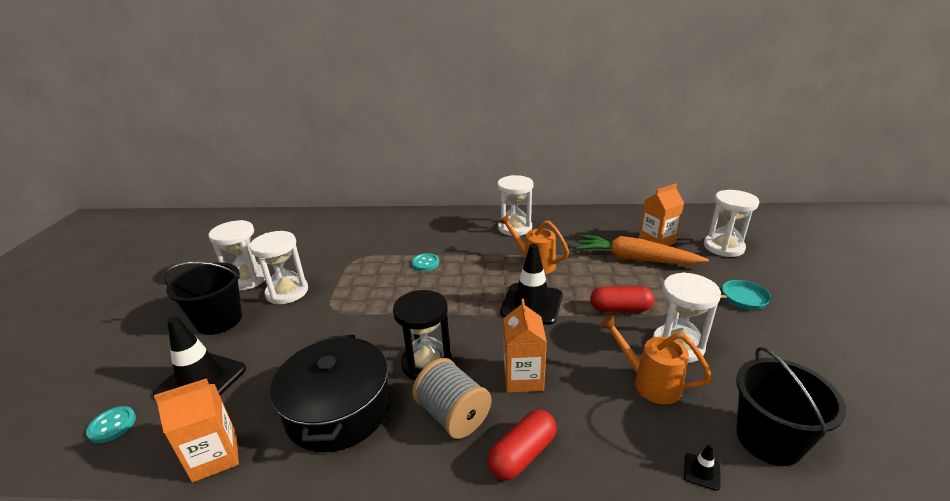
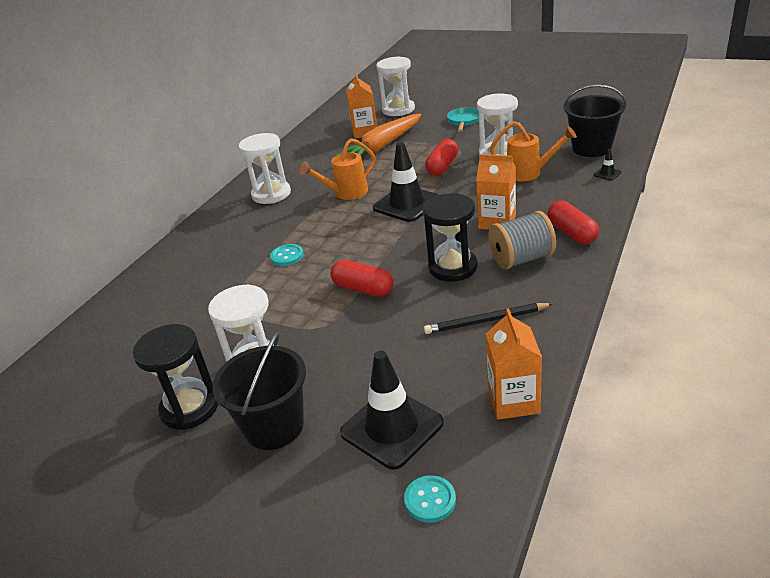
camera: 65 degrees left, 5 degrees up
white hourglass [209,220,265,290] -> black hourglass [133,324,218,430]
black pot [270,335,390,452] -> black pencil [424,303,553,334]
orange watering can [599,315,712,404] -> orange watering can turned 135 degrees counterclockwise [490,121,577,181]
none -> red capsule [330,260,393,297]

